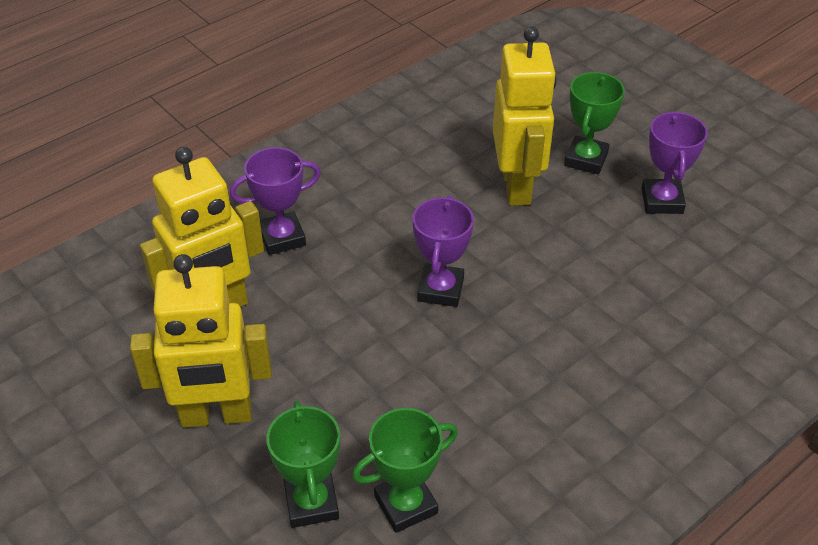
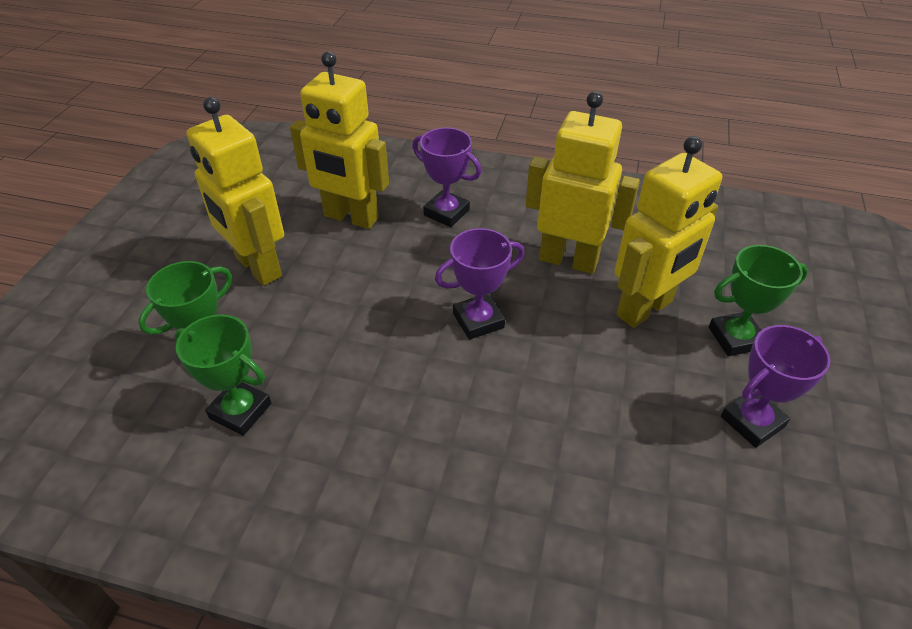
camera: 55 degrees right, 0 degrees up
none -> yellow robot [525,91,640,274]

